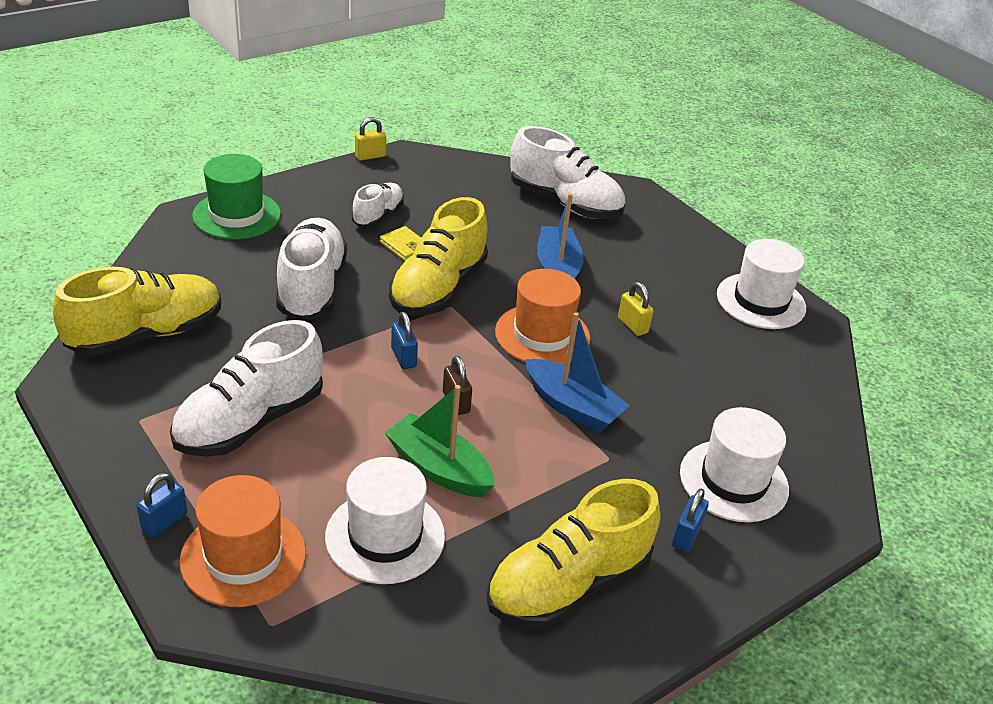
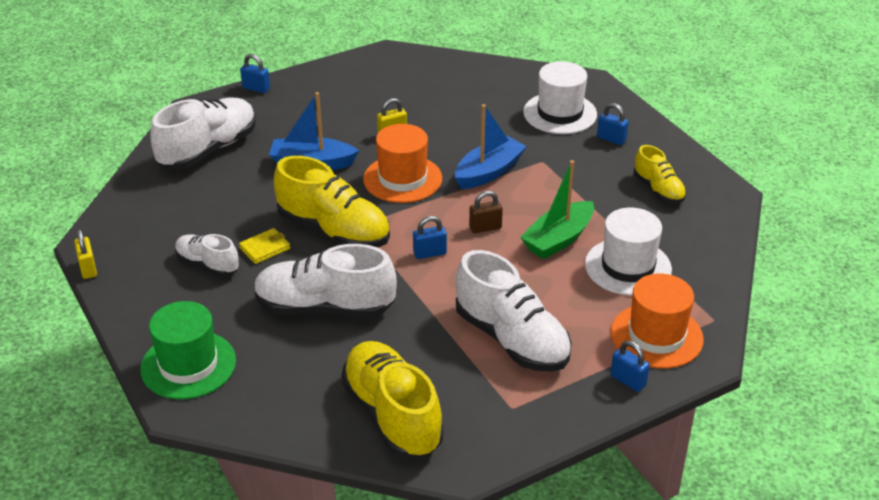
camera: 80 degrees left, 0 degrees up
yellow shoe [486,479,660,629] -> yellow shoe [634,145,686,204], size x0.56
white hat [717,239,806,329] -> none
none -> blue padlock [240,54,270,93]

